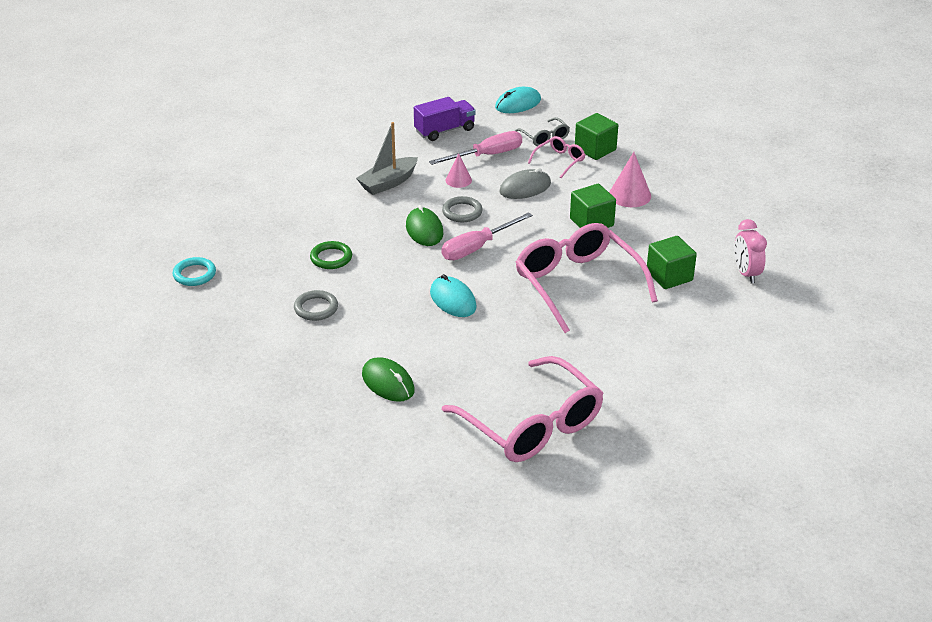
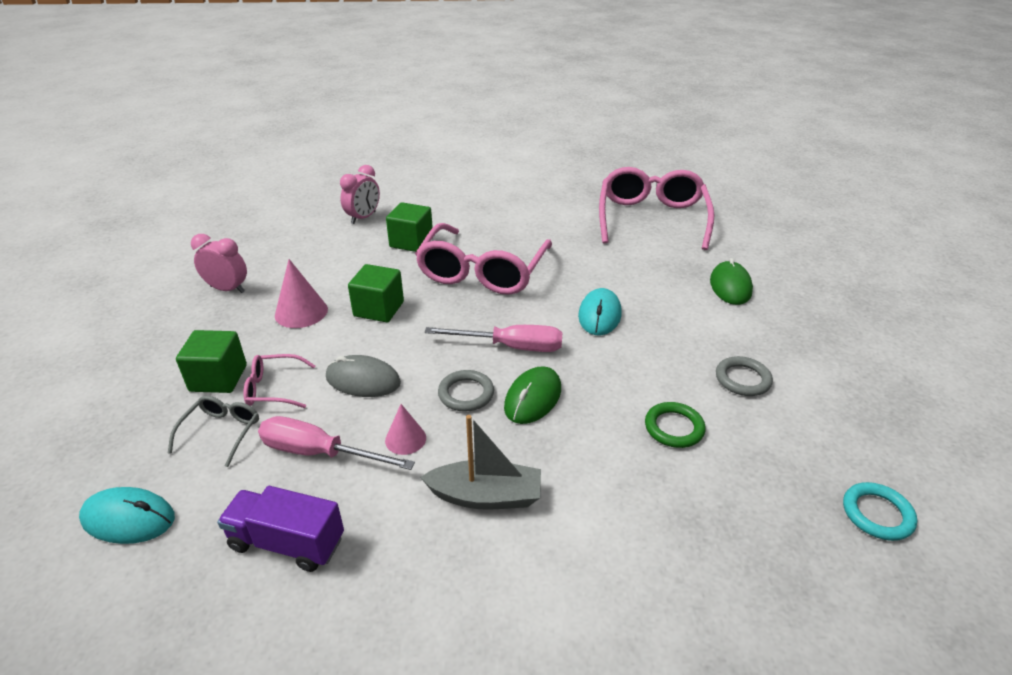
camera: 135 degrees left, 0 degrees up
none -> pink clock [191,234,247,293]

